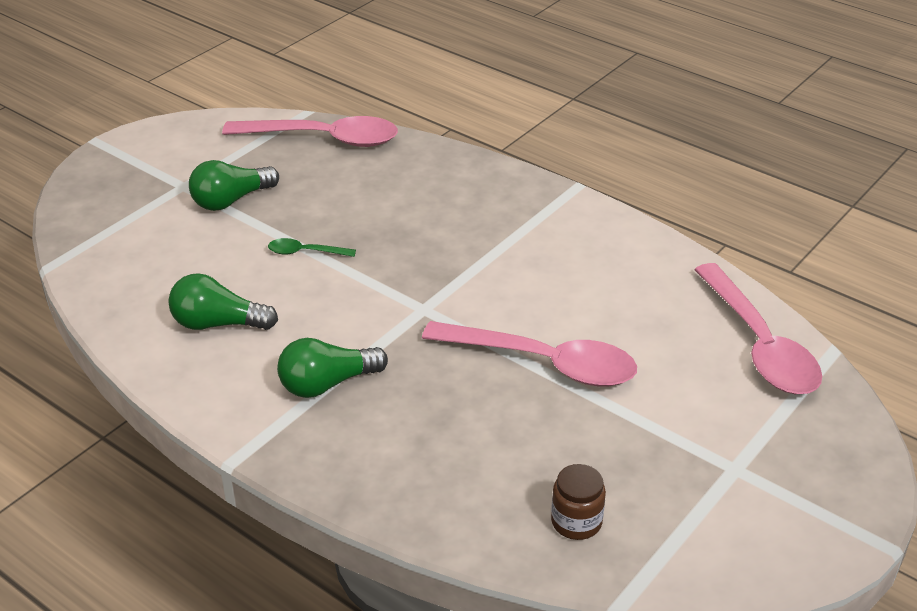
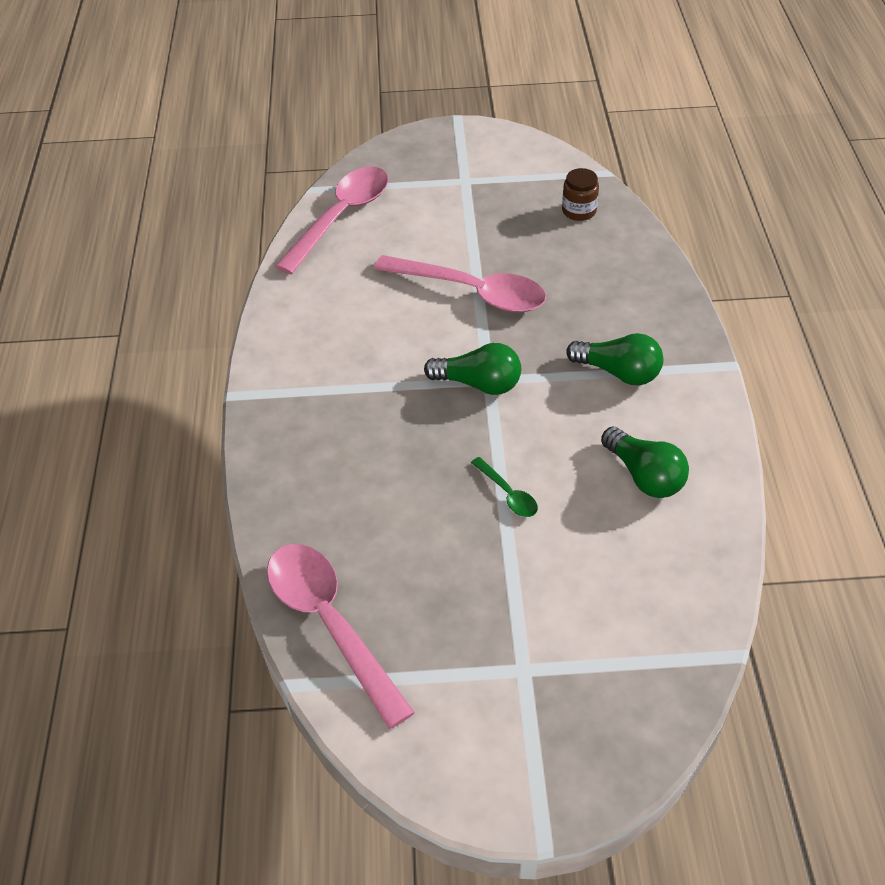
camera: 130 degrees left, 10 degrees up
green light bulb [189,160,279,211] -> green light bulb moved to [424,343,521,395]
pink spoon [422,321,637,386] -> pink spoon turned 135 degrees clockwise [374,255,546,312]

